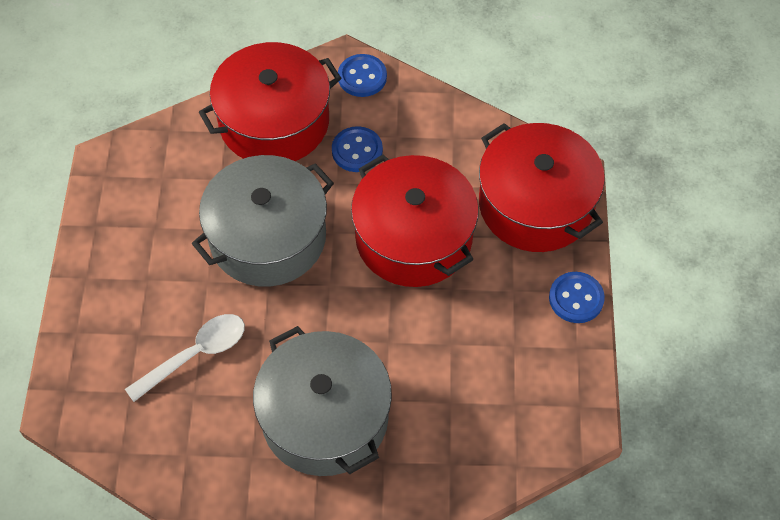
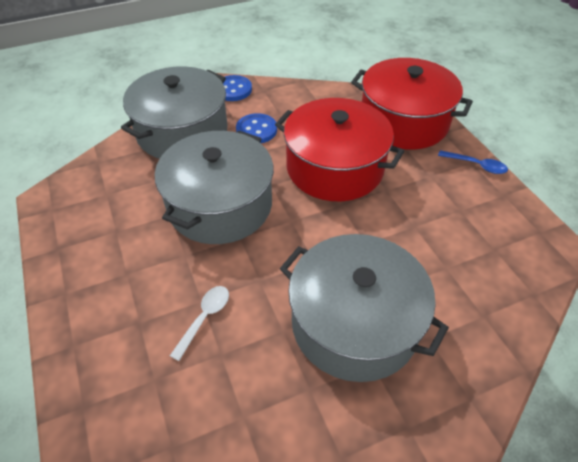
camera: 25 degrees left, 10 degrees down
white spoon [125,314,245,402] -> white spoon [170,286,229,361], size x0.64
red pot [199,42,341,161] -> grey pot [121,66,228,159]
blue button [549,272,605,323] -> blue spoon [438,150,508,174]

